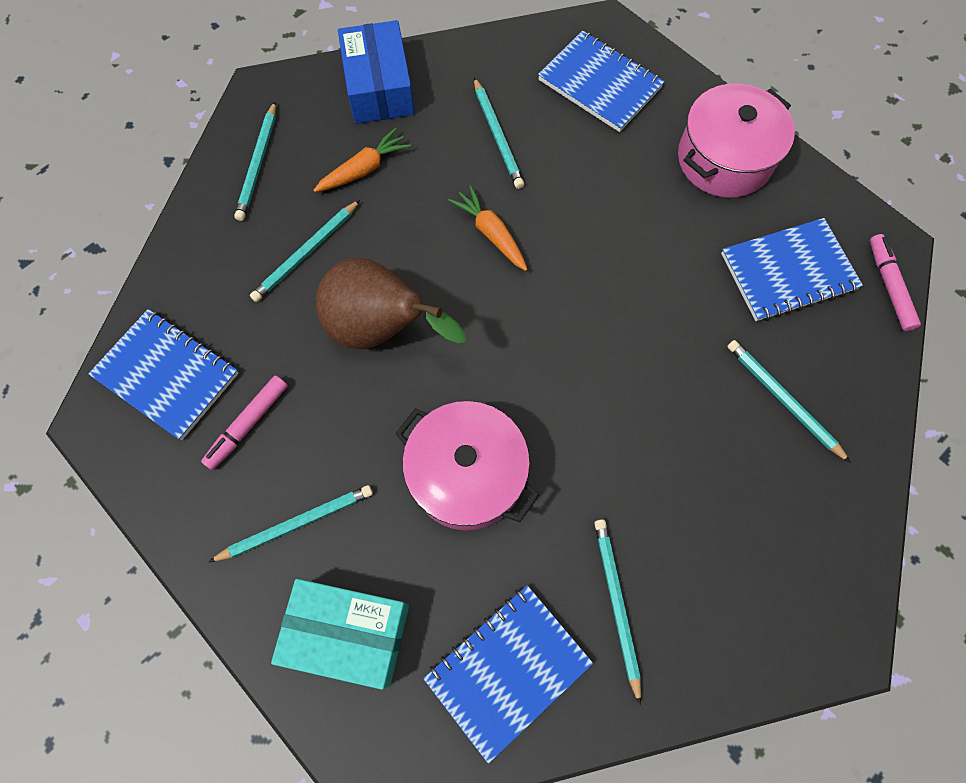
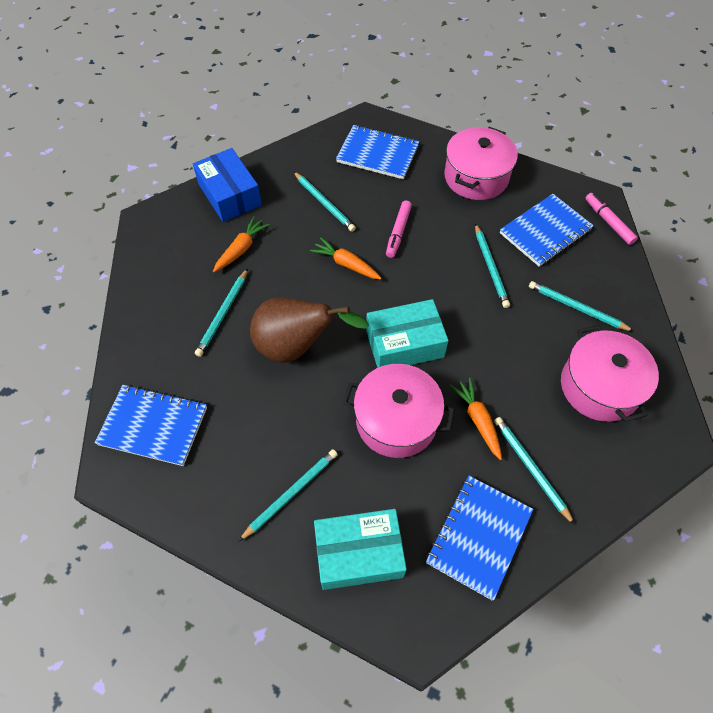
camera: 20 degrees left, 10 degrees down
pink marker [201,375,288,470] -> pink marker moved to [386,201,412,258]
turquoise pencil [234,101,276,221] -> turquoise pencil moved to [475,223,510,308]
none -> turquoise box [366,299,449,368]
none -> orange carrot [450,377,502,460]
none -> pink pot [561,325,659,422]

